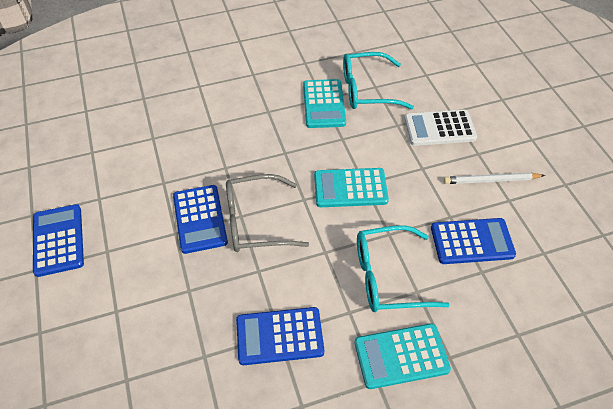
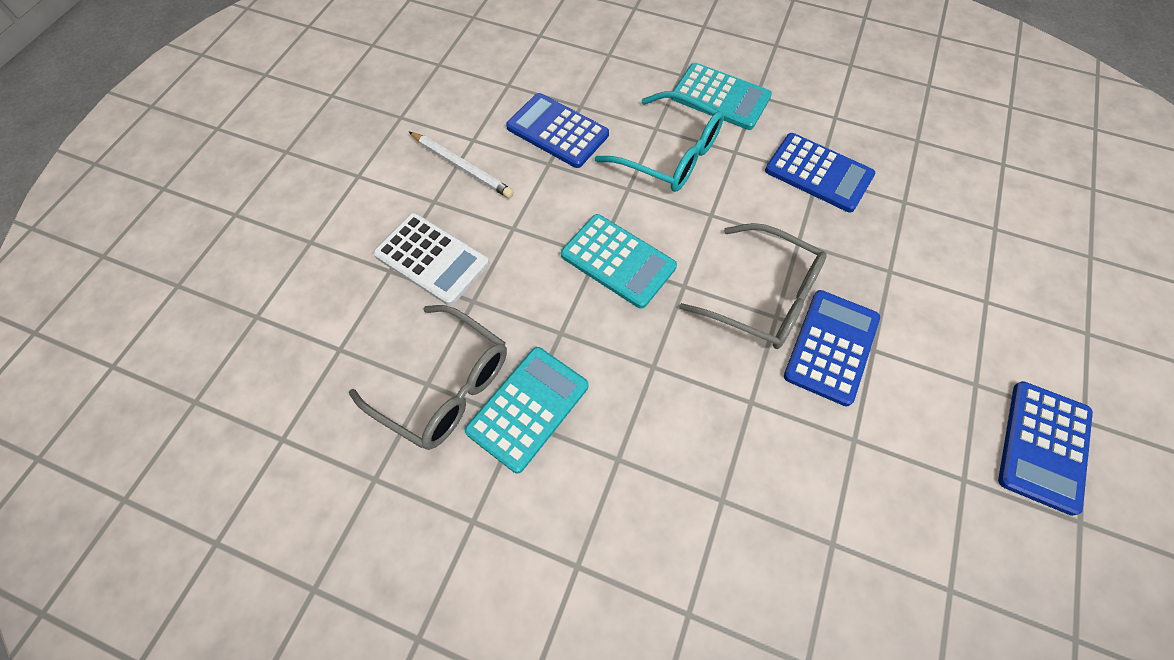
camera: 140 degrees left, 10 degrees up
turquoise glasses [343,52,414,109] -> grey glasses [349,305,507,450]

